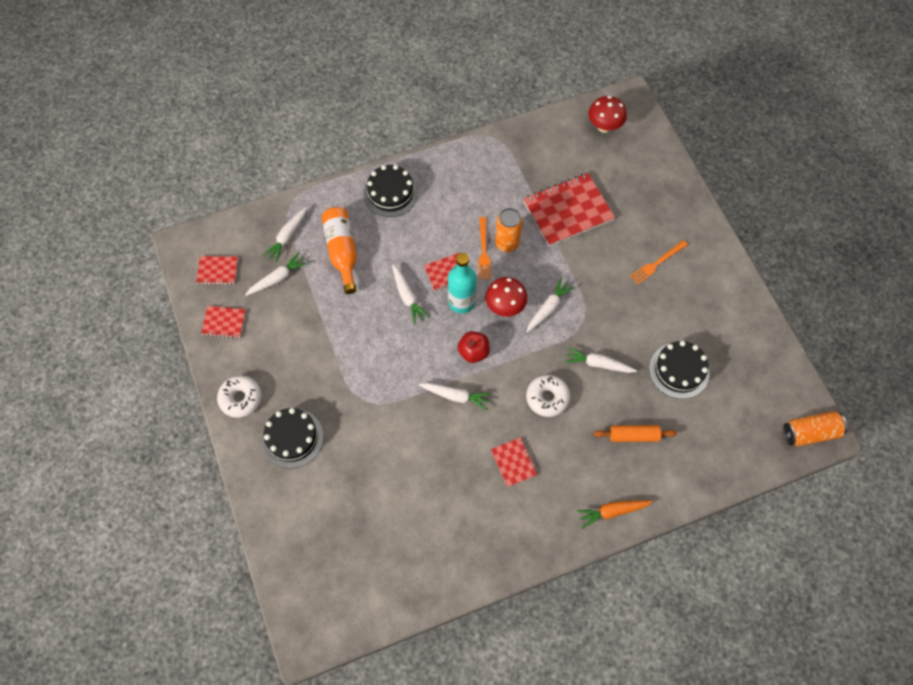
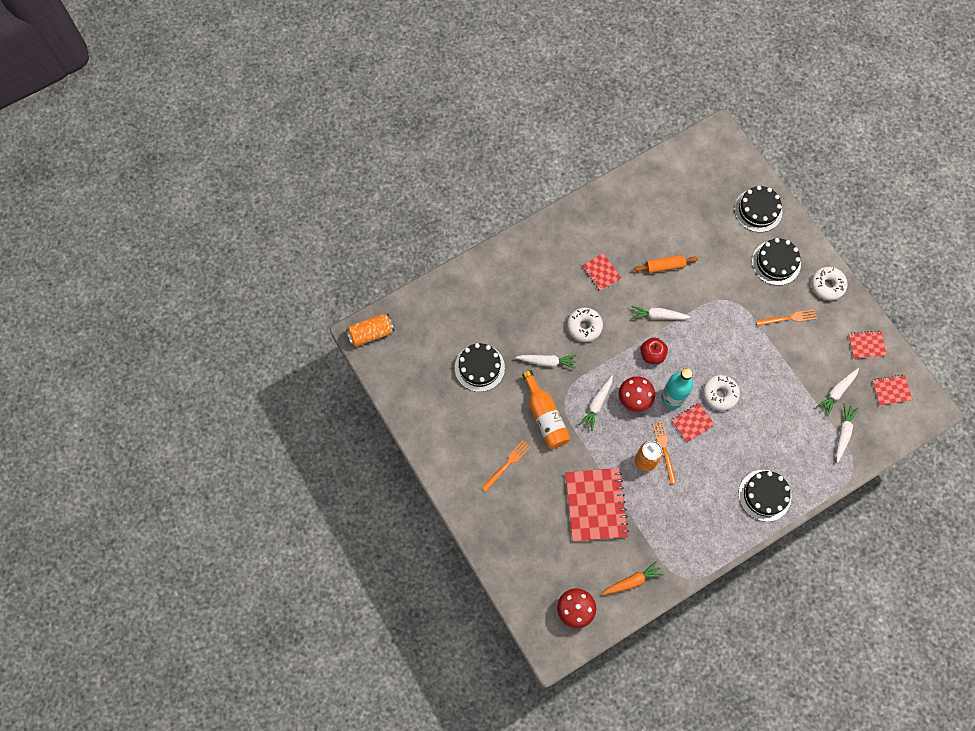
camera: 170 degrees right, 5 degrees up
orange bottle [322,207,357,294] -> orange bottle moved to [522,370,570,449]
white carrot [392,265,429,324] -> white donut [703,375,740,411]
red notebook [523,173,615,246] -> red notebook turned 60 degrees counterclockwise [565,468,629,542]
orange carrot [577,500,653,528] -> orange carrot moved to [602,561,663,595]
orange rolling pin [594,425,677,442] -> orange rolling pin moved to [634,255,698,273]
none -> black cake [734,186,782,232]
none -> orange fork [755,309,817,326]

